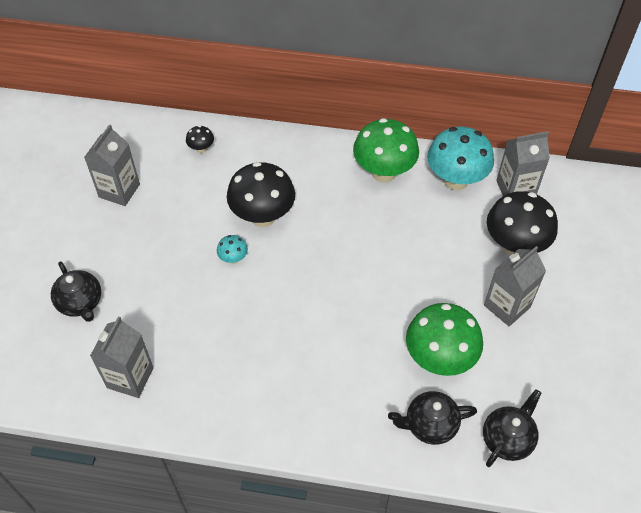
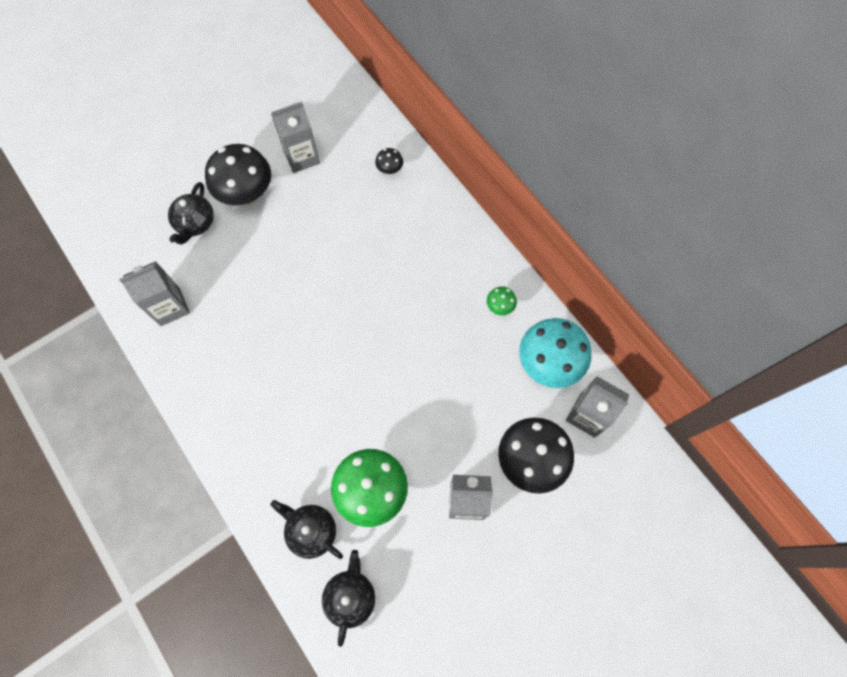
camera: 45 degrees right, 15 degrees up
turquoise mushroom [217,235,248,264] -> none
black mushroom [227,162,295,227] -> black mushroom moved to [205,144,271,205]
green mushroom [353,118,419,182] -> green mushroom [487,286,517,315], size x0.45
black teapot [483,389,541,467] -> black teapot turned 75 degrees counterclockwise [322,550,375,647]

